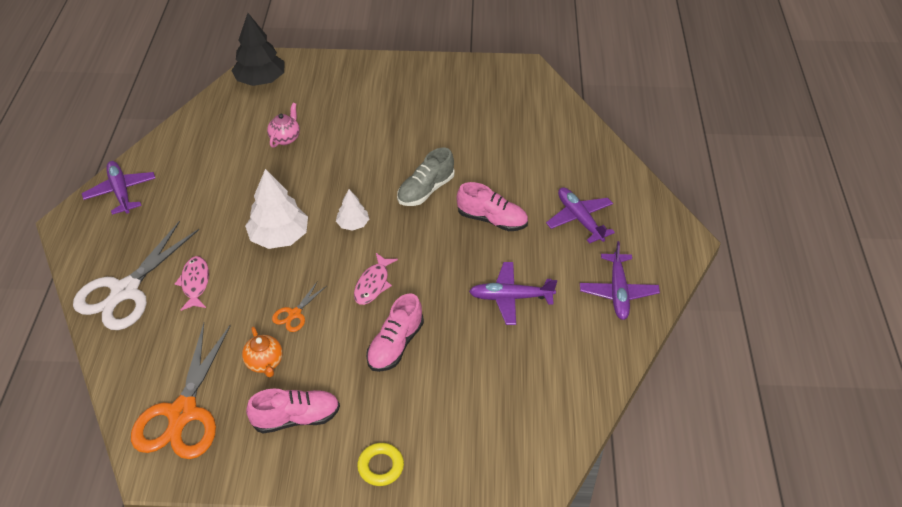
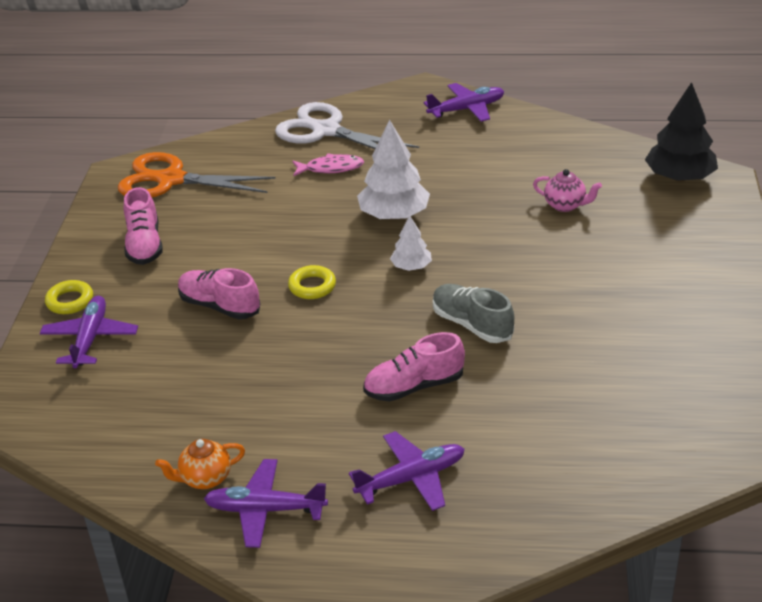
camera: 95 degrees right, 10 degrees down
orange teapot [242,327,283,377] -> orange teapot moved to [155,439,245,489]
orange scissors [272,282,326,332] -> none
pink fish [354,253,398,305] -> yellow ring [288,265,336,299]
pink shoe [457,182,528,231] -> pink shoe turned 45 degrees clockwise [363,332,465,402]
purple plane [469,262,557,325] -> purple plane moved to [40,296,138,368]

